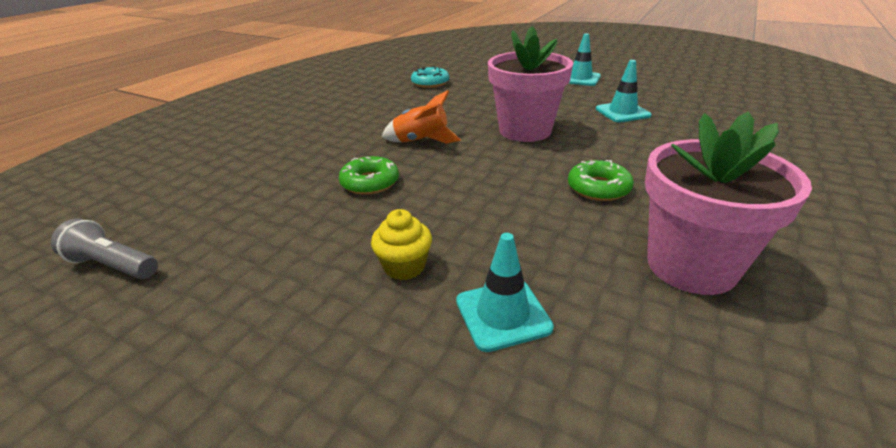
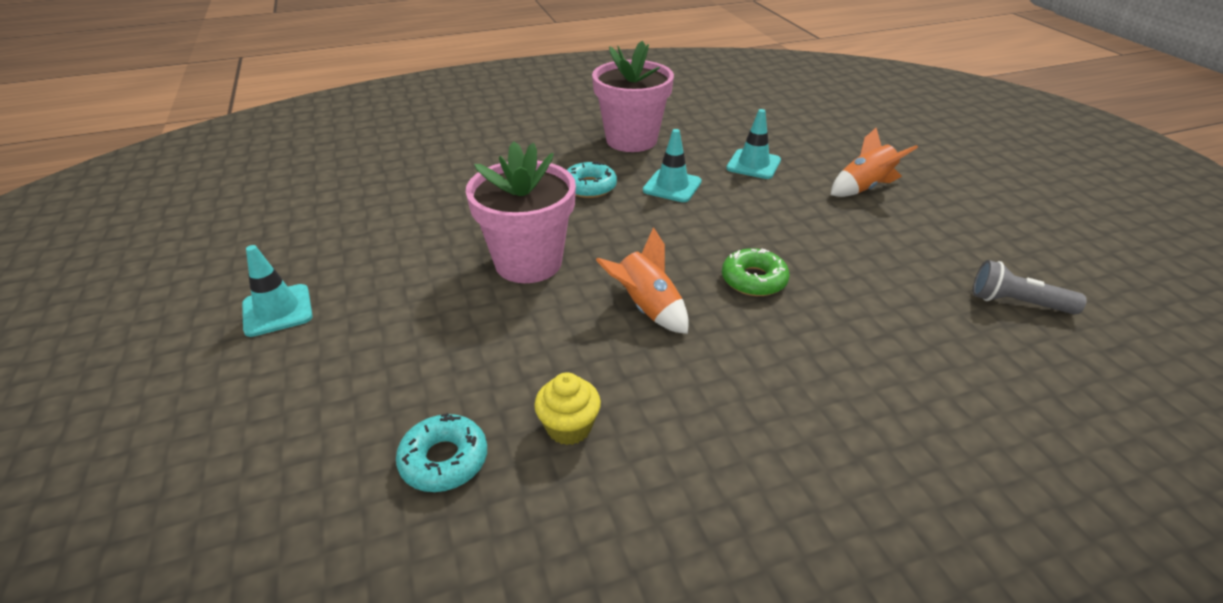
camera: 140 degrees left, 5 degrees up
grey flashlight [51,219,158,279] -> grey flashlight turned 135 degrees clockwise [973,260,1087,315]
yellow cupcake [371,209,432,280] -> yellow cupcake moved to [534,373,601,445]
green donut [568,160,634,201] -> turquoise donut [567,161,617,198]
turquoise traffic cone [596,60,652,123] -> turquoise traffic cone moved to [643,129,702,202]
none -> orange rocket [831,128,918,197]

